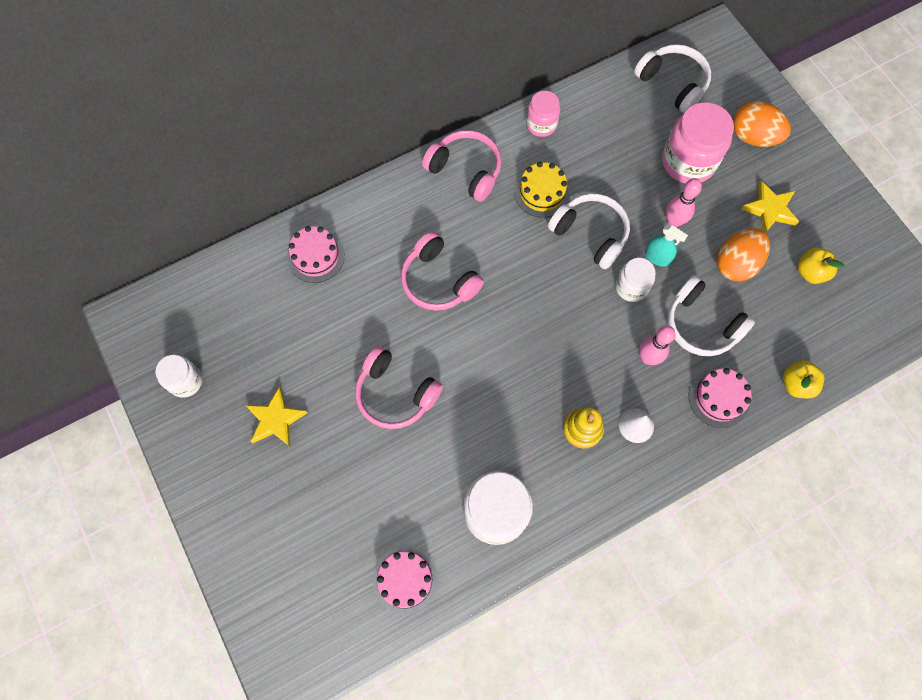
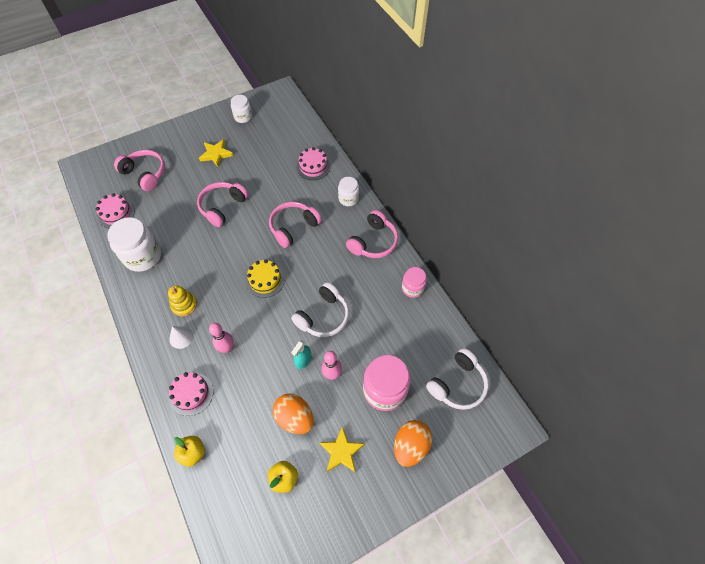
camera: 90 degrees right, 10 degrees down
yellow cake [514,162,570,218] -> yellow cake moved to [246,259,285,298]
white jar [615,258,655,302] -> white jar moved to [338,177,359,206]
white headphones [668,275,755,356] -> none
none -> pink headphones [114,150,165,191]

